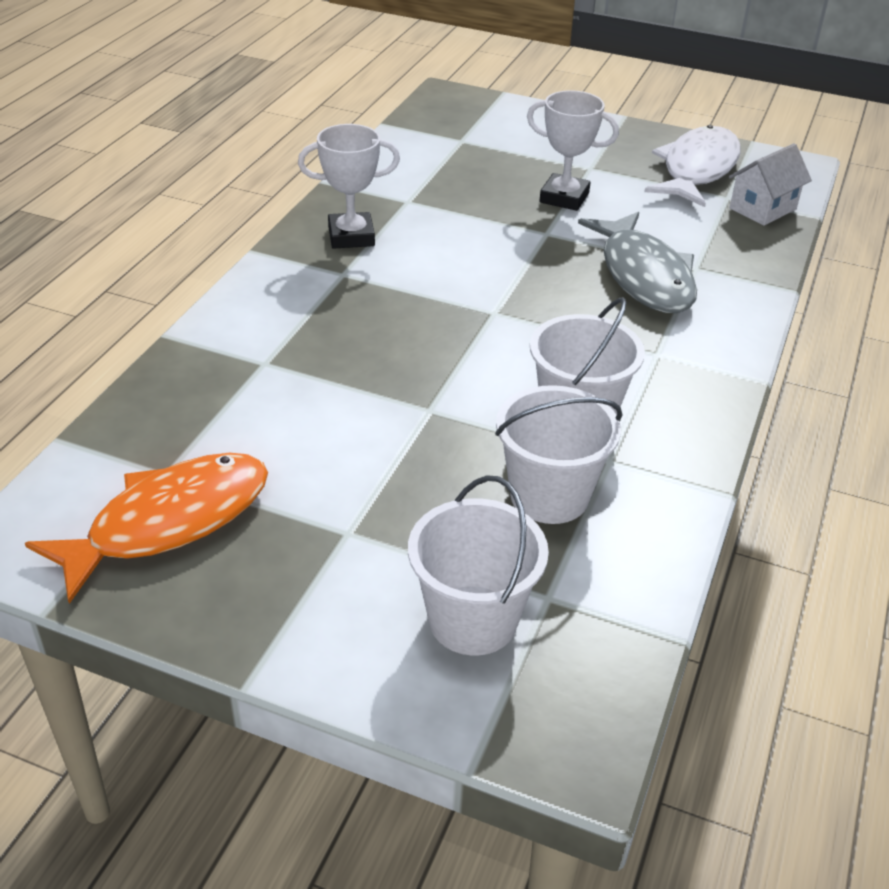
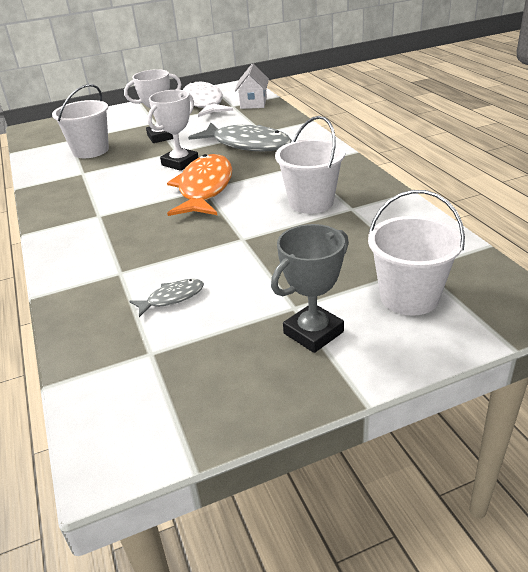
camera: 40 degrees left, 5 degrees down
orange fish [25,453,268,604] -> orange fish moved to [167,154,232,216]
white trophy [298,124,400,249] -> white trophy moved to [147,90,199,171]
white bucket [495,385,623,524] -> white bucket moved to [52,84,109,158]
none -> grey fish [129,279,204,317]
none -> grey trophy [271,224,349,353]

